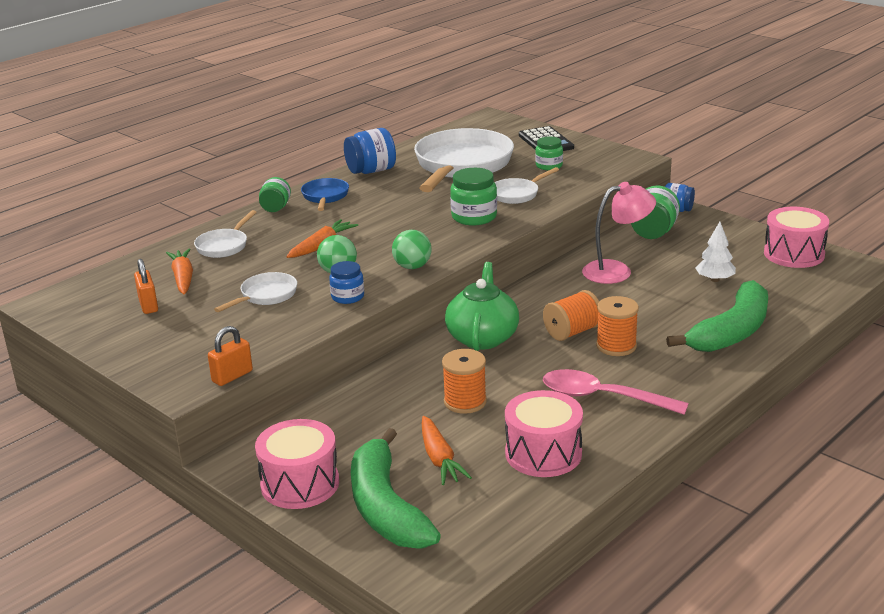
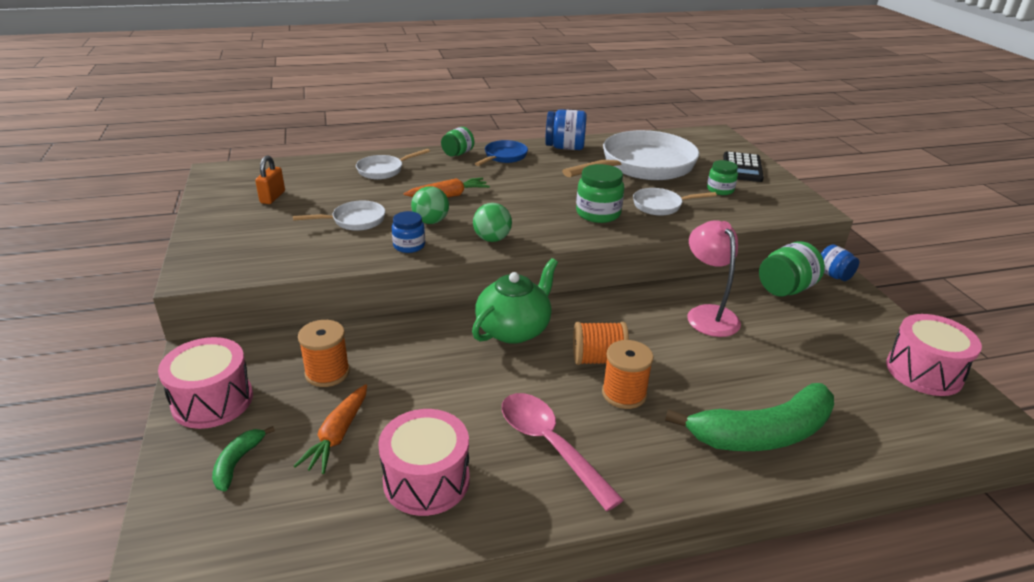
camera: 30 degrees right, 5 degrees up
orange carrot [166,248,193,294] -> none
orange padlock [208,326,253,386] -> none
green banana [351,428,441,549] -> green banana [212,426,275,491], size x0.44
orange spool [442,349,487,414] -> orange spool moved to [298,320,350,387]
pink lamp [582,182,656,284] -> pink lamp turned 120 degrees counterclockwise [687,220,741,337]
white tree [696,222,736,282] -> none

